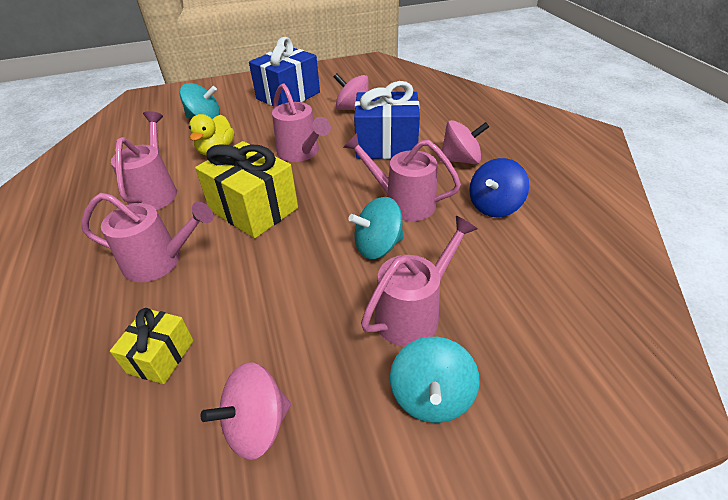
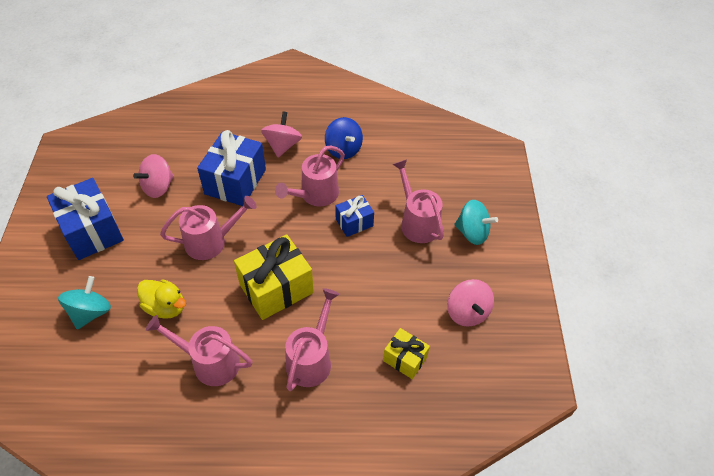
camera: 75 degrees left, 10 degrees up
turquoise spinning top [348,197,404,259] -> blue gift [335,195,374,237]

